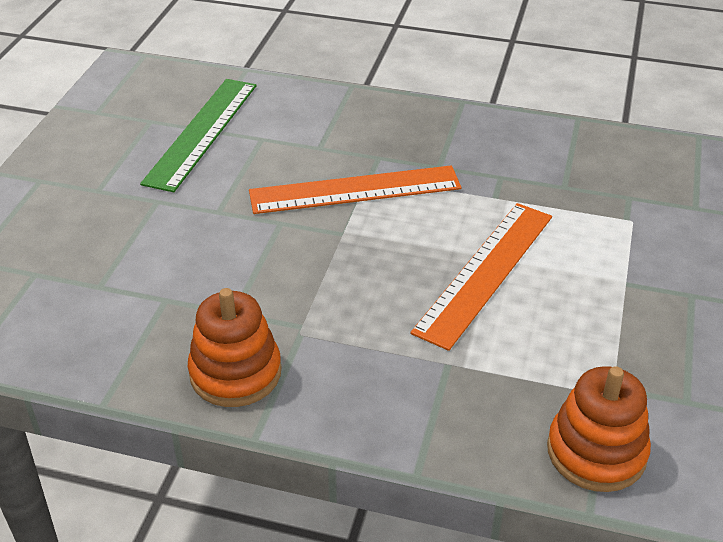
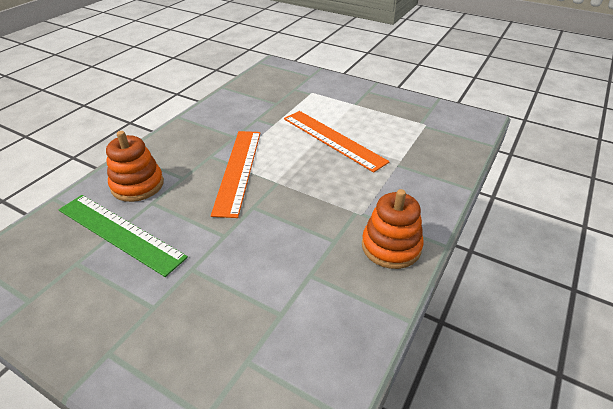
camera: 75 degrees left, 0 degrees up
orange stacking toy [547,366,651,492] -> orange stacking toy moved to [106,131,164,202]

